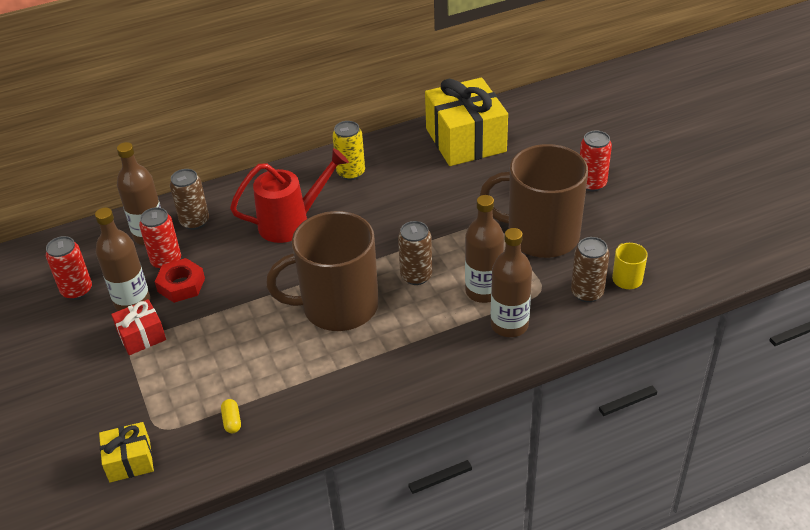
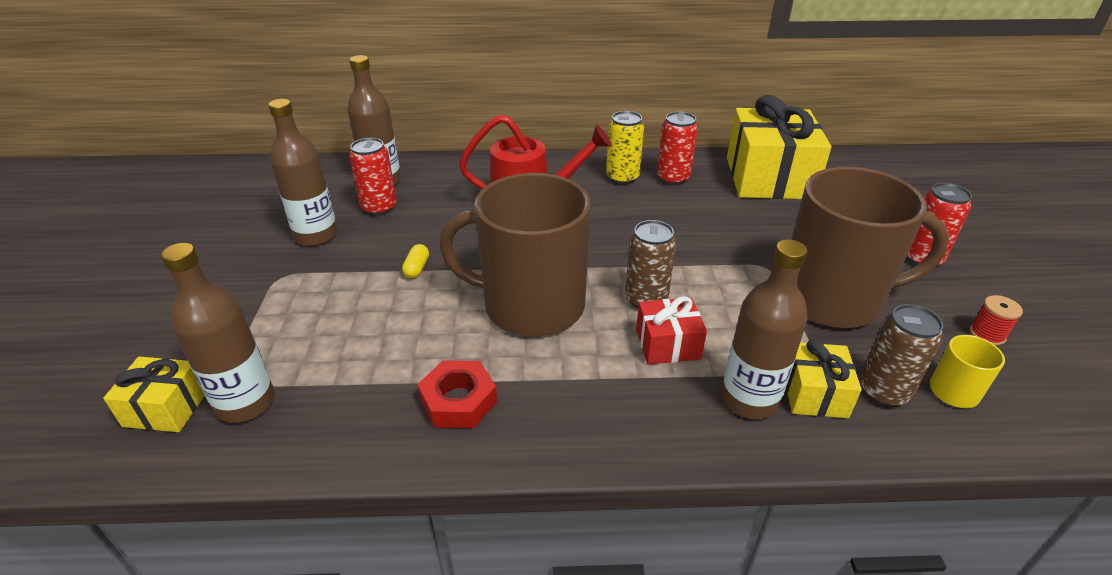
camera: 20 degrees right, 5 degrees down
red can [46,236,92,300] -> red can moved to [657,112,698,185]
red gift [111,299,166,355] -> red gift moved to [636,296,707,365]
red nut [155,258,205,303] -> red nut moved to [417,360,497,428]
brown can [170,169,209,230] -> none
yellow capsule [221,399,241,433] -> yellow capsule moved to [402,244,429,278]
brown bottle [465,195,504,303] -> brown bottle moved to [161,243,275,423]
brown mug [480,144,588,258] -> brown mug turned 150 degrees clockwise [791,167,949,328]
none -> yellow gift [786,339,862,418]
none -> red spool [970,295,1023,346]

